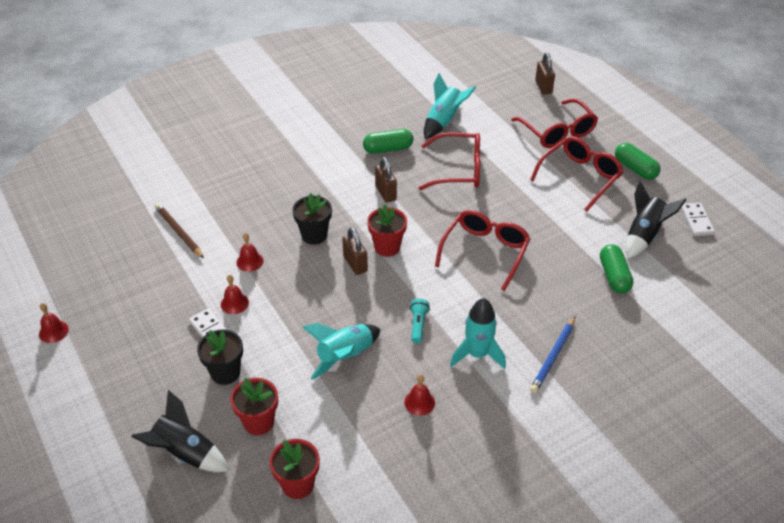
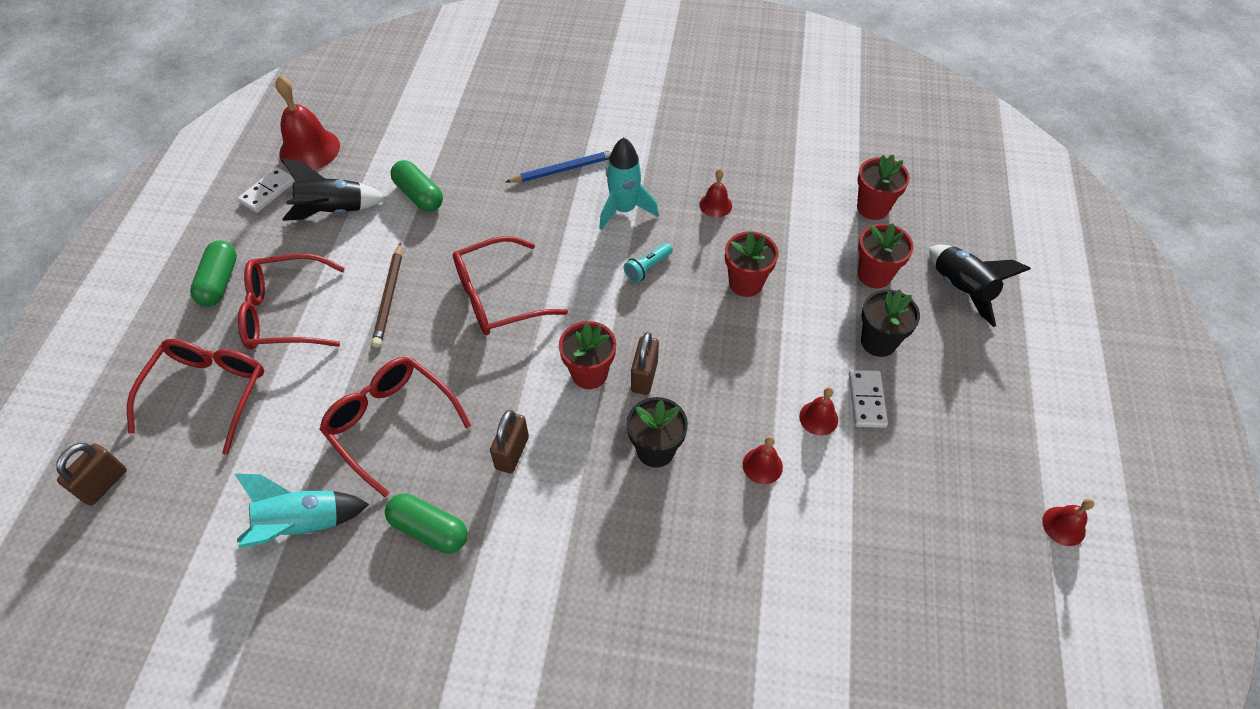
camera: 140 degrees left, 10 degrees up
brown pencil [155,203,204,259] -> brown pencil moved to [372,243,402,347]
turquoise rocket [303,323,381,380] -> red flower pot [725,231,778,297]
green capsule [600,244,633,294] -> green capsule turned 75 degrees counterclockwise [390,160,443,212]
none -> red bell [275,76,340,170]

